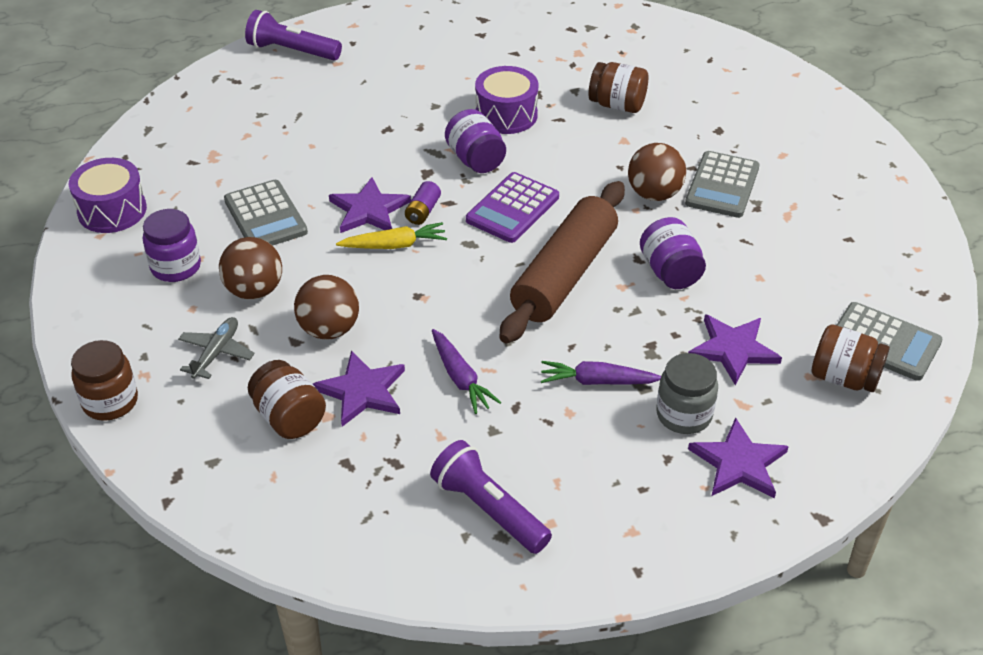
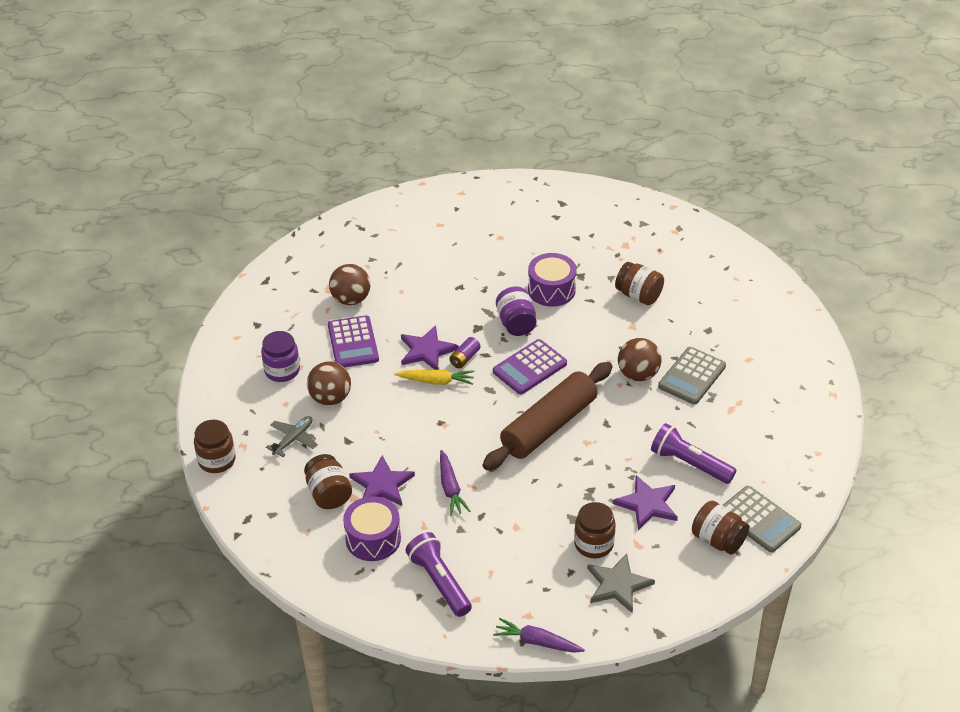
camera: 15 degrees right, 0 degrees up
purple drum [69,158,147,233] -> purple drum moved to [343,496,401,561]
grey calculator [224,180,308,246] -> purple calculator [328,315,379,368]
purple flashlight [245,10,342,60] -> purple flashlight moved to [651,423,736,484]
brown ball [294,275,359,339] -> brown ball moved to [329,264,370,305]
purple carrot [541,361,661,385] -> purple carrot moved to [493,618,585,653]
purple jar [640,217,706,289] -> none
grey jar [656,353,718,434] -> brown jar [574,502,616,558]
purple star [688,417,789,498] -> grey star [587,553,655,614]

